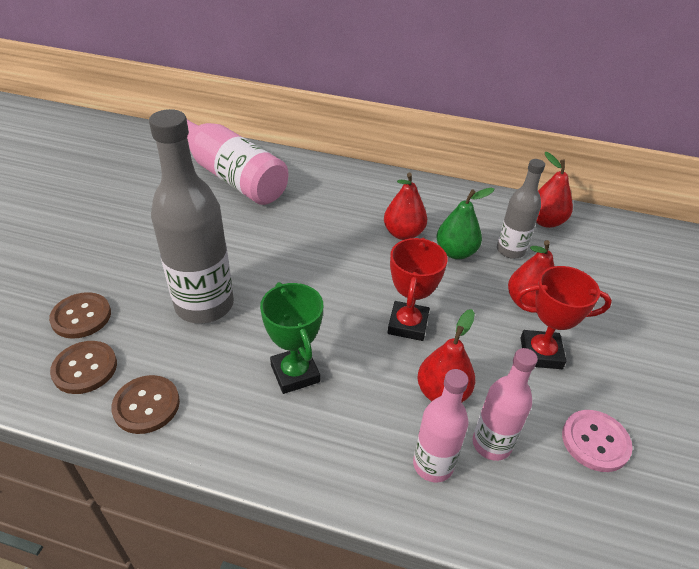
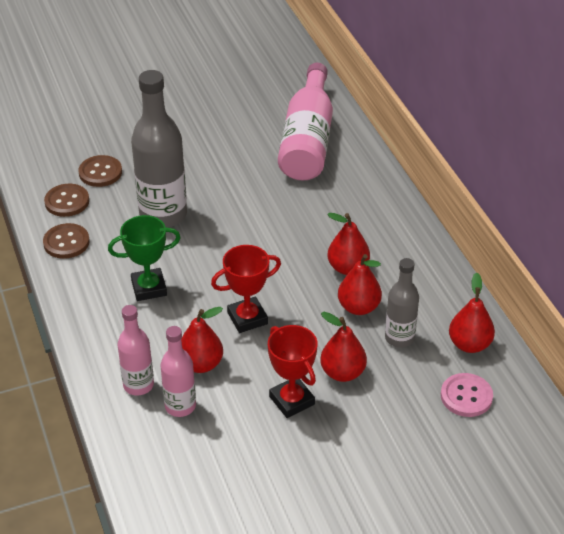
camera: 55 degrees right, 0 degrees up
green trophy [260,282,323,394] -> green trophy turned 45 degrees clockwise [108,215,181,301]
green pear [436,188,494,259] -> red pear [338,254,382,315]
pink button [562,410,633,472] -> pink button moved to [441,373,493,417]

